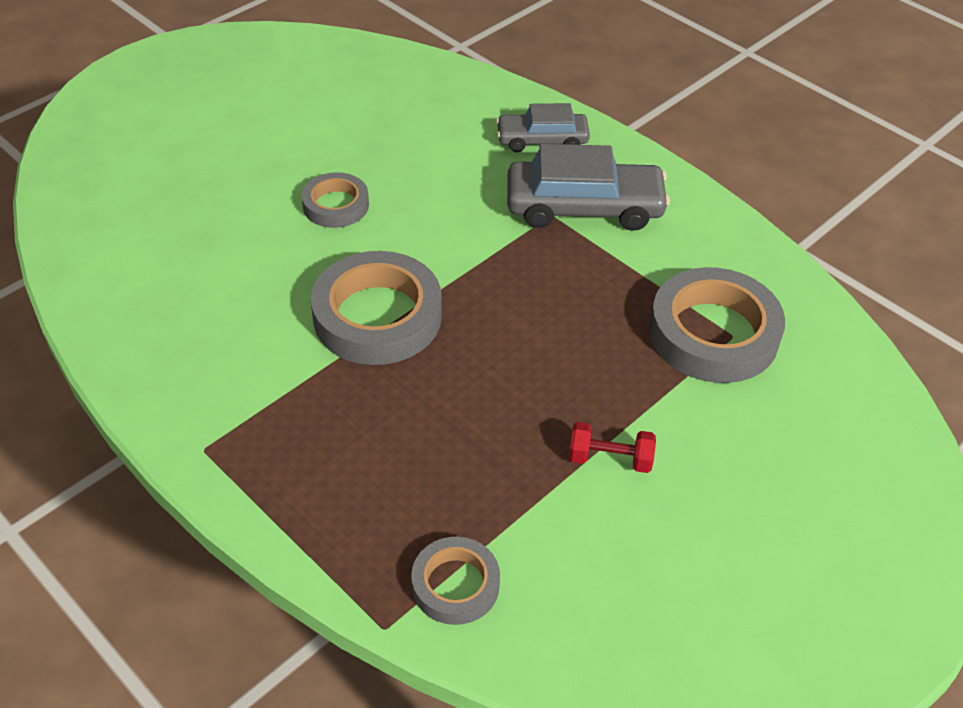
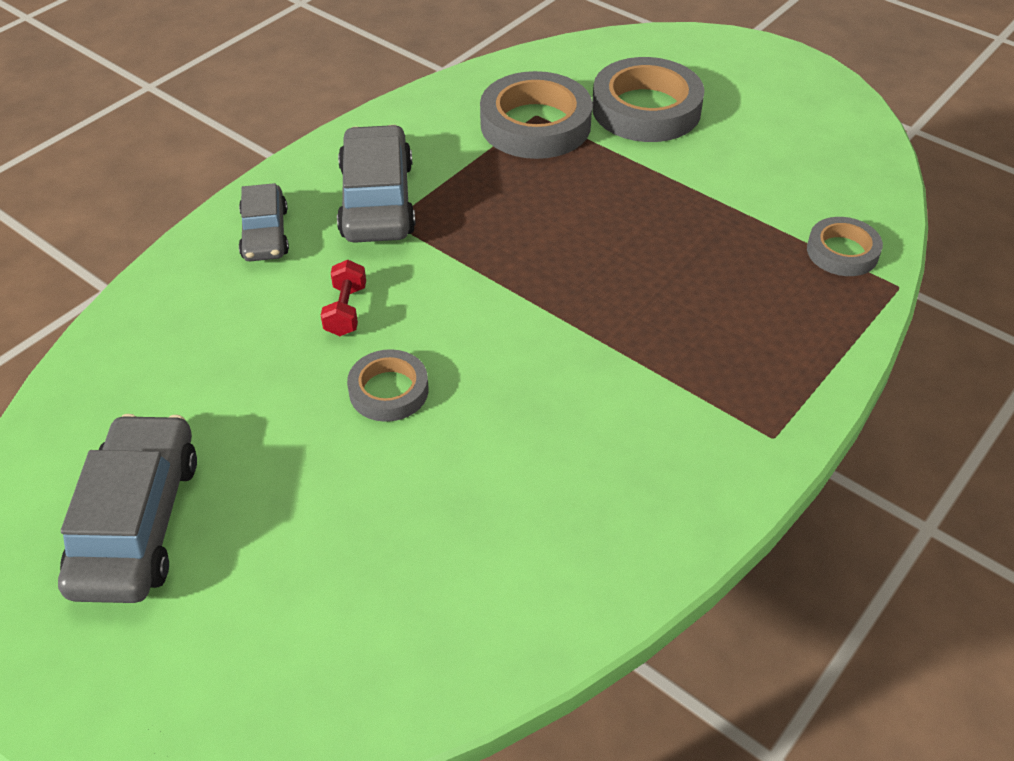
camera: 95 degrees left, 0 degrees up
grey tape [311,251,442,365] -> grey tape moved to [592,57,705,142]
red dumbbell [569,422,656,473] -> red dumbbell moved to [321,260,366,336]
none -> grey car [58,414,197,603]

